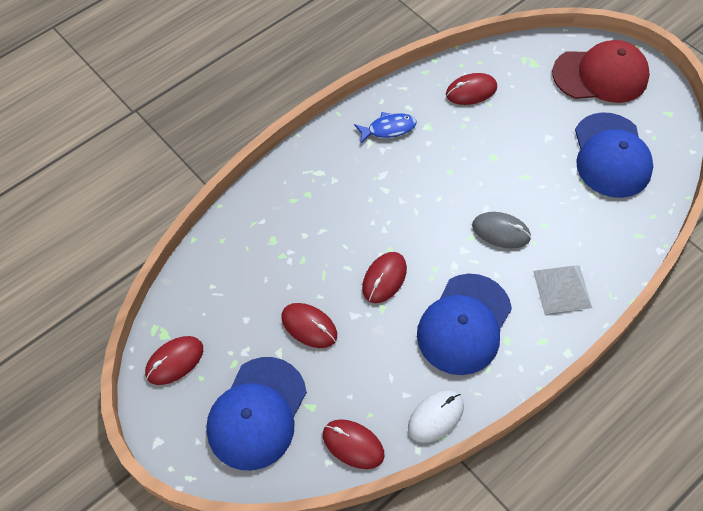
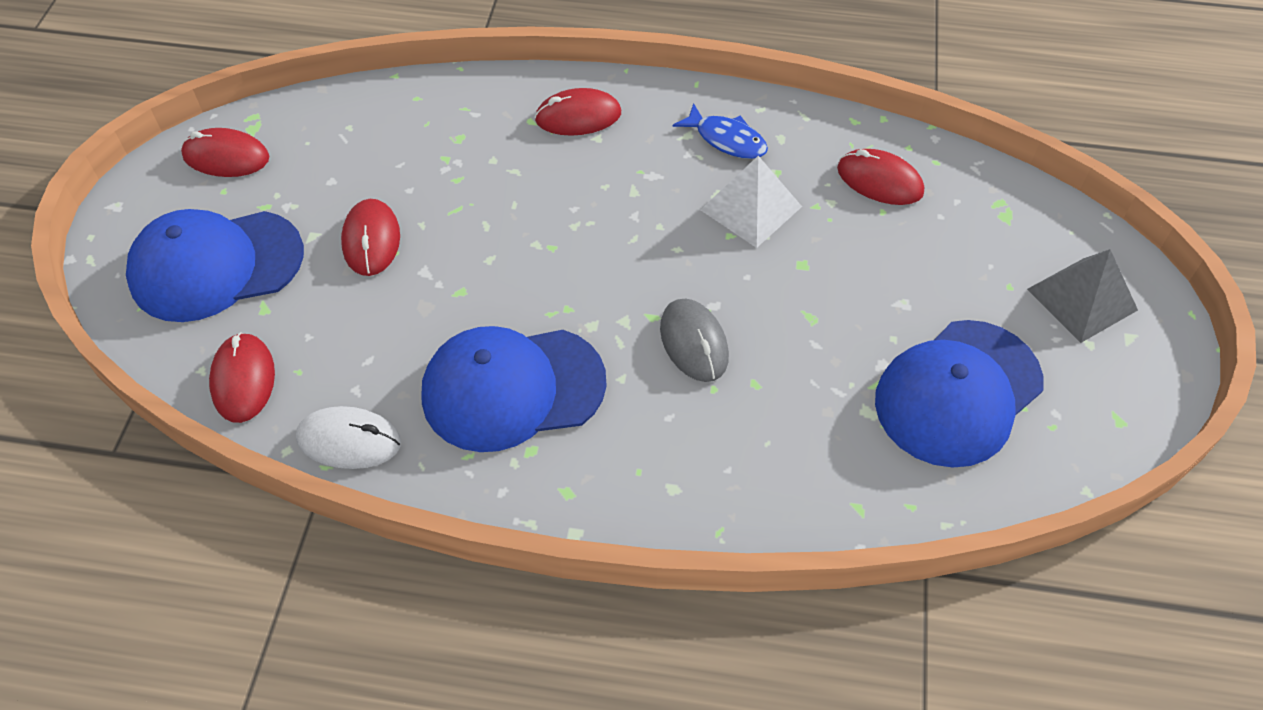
camera: 50 degrees right, 5 degrees down
red mouse [362,252,407,303] -> red mouse moved to [534,88,621,136]
white pyramid [533,265,592,314] -> white pyramid moved to [701,156,802,248]
red cap [552,40,650,103] -> grey pyramid [1027,249,1138,343]

